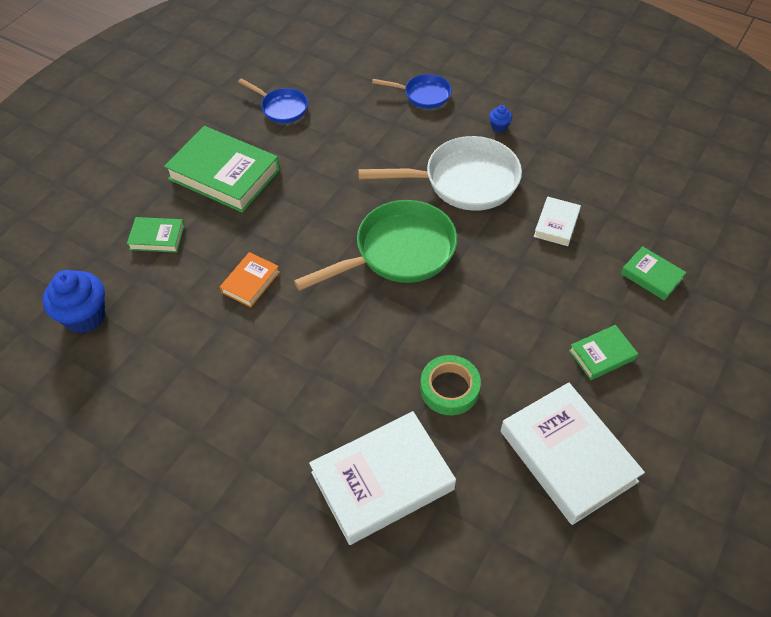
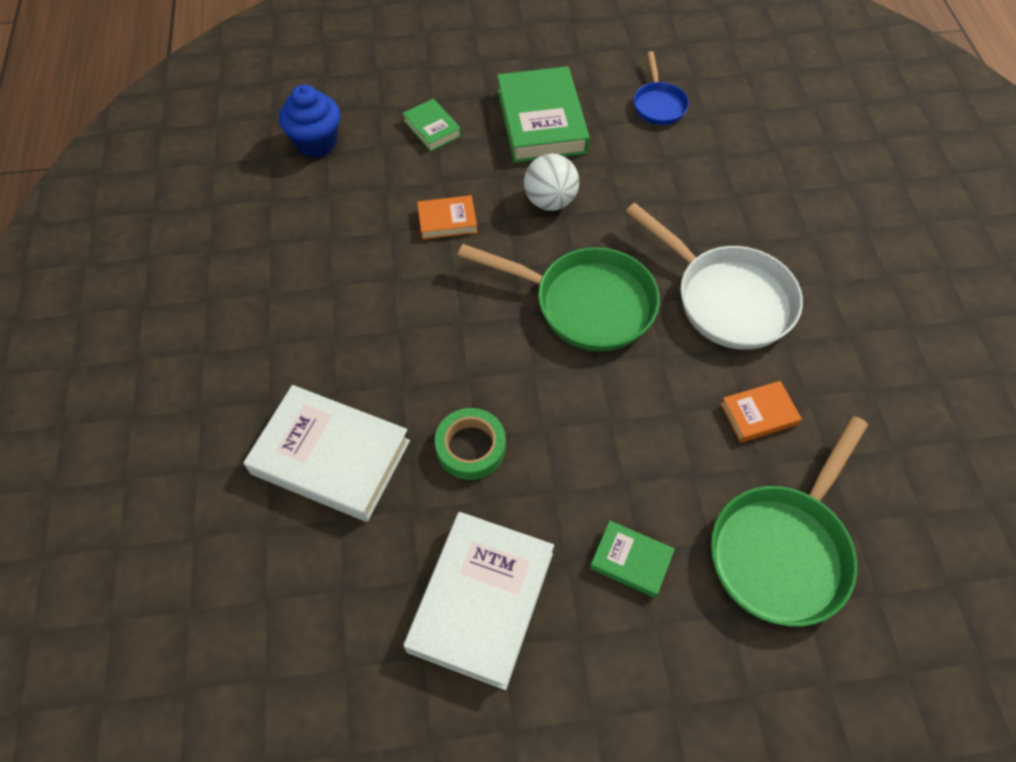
camera: 50 degrees right, 5 degrees up
blue pan [372,74,452,109] -> none
blue cupcake [489,105,512,132] -> none
white book [534,196,581,246] -> orange book [721,381,802,443]
green book [621,246,686,301] -> green pan [711,416,868,627]
none -> white ball [524,154,579,211]

